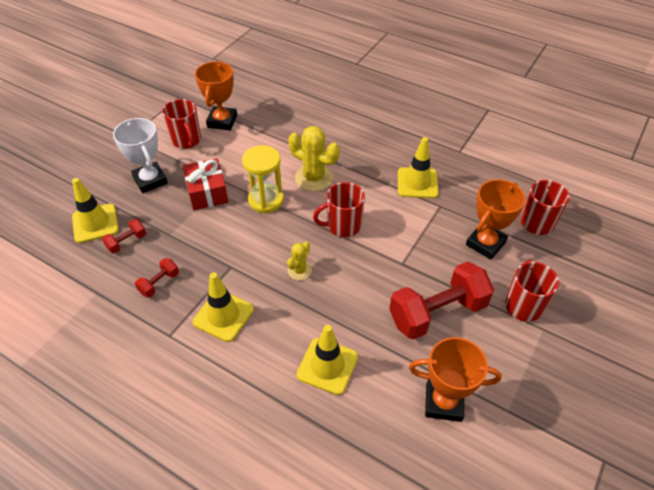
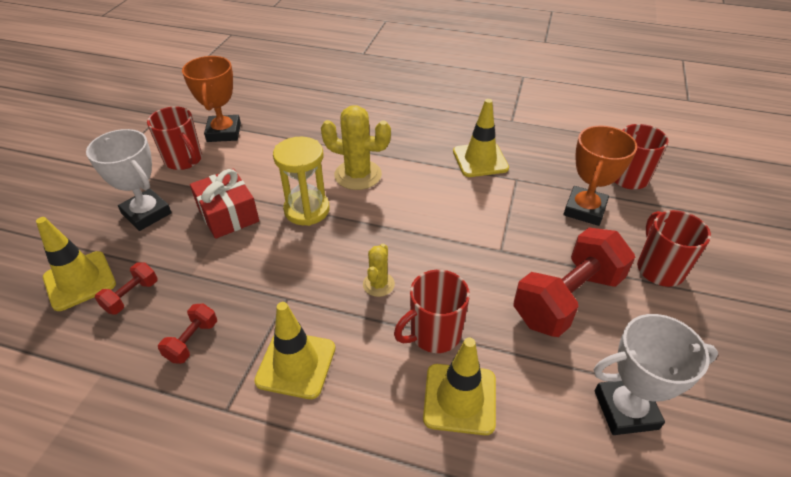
camera: 15 degrees left, 5 degrees down
red mug [313,182,365,237] -> red mug moved to [394,270,470,353]
orange trophy [409,337,502,422] -> white trophy [594,314,718,435]

